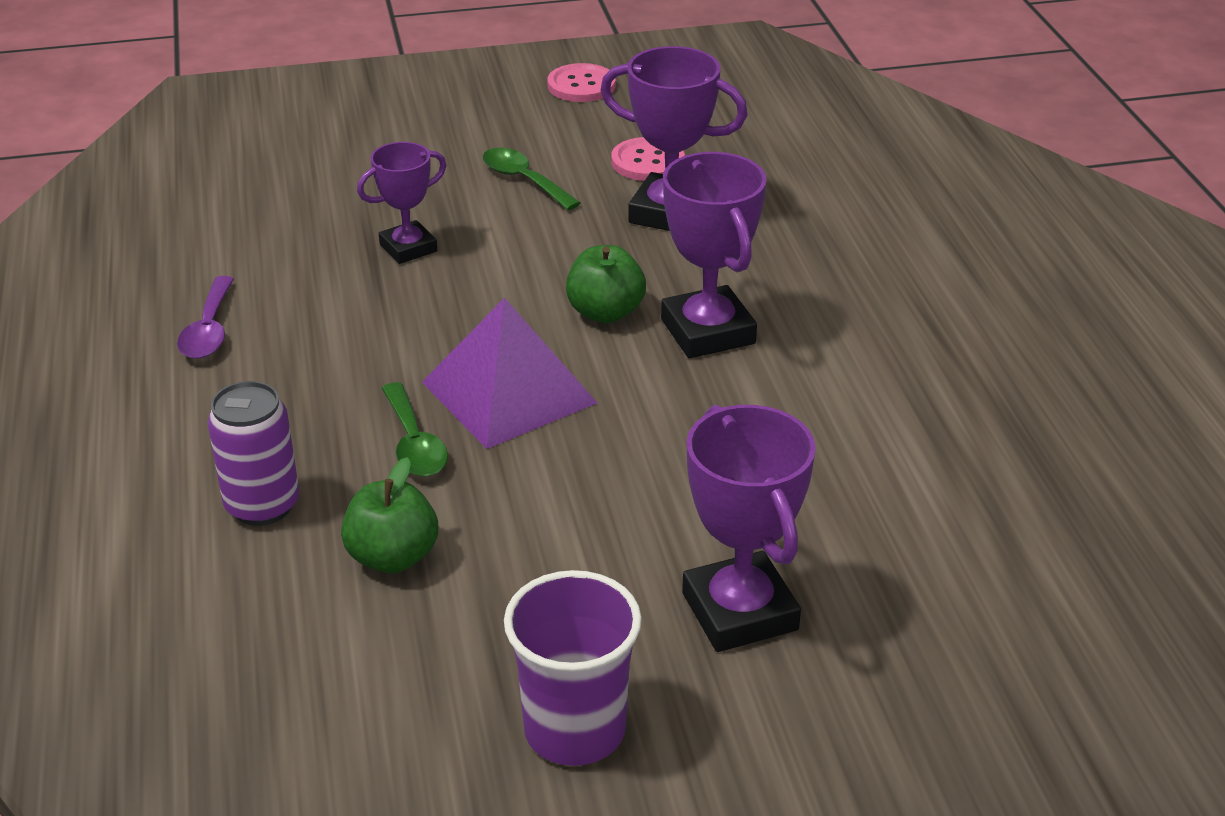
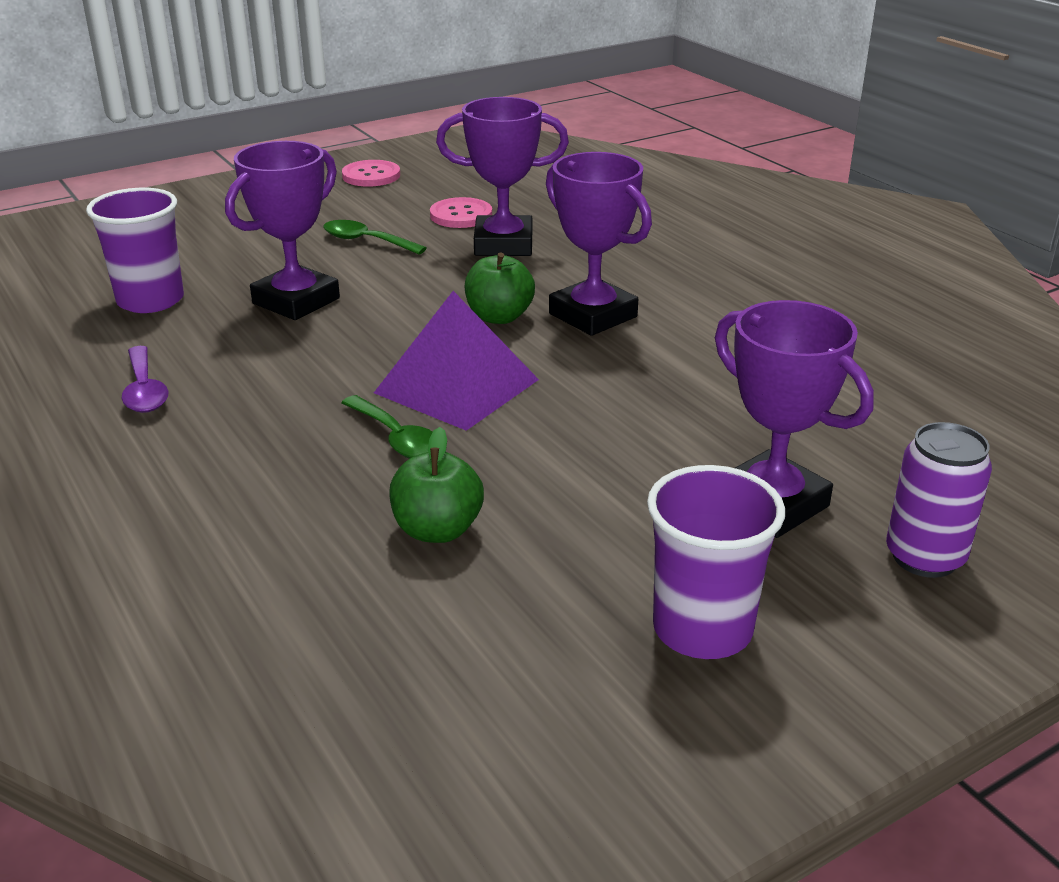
camera: 20 degrees left, 5 degrees down
purple can [207,381,299,526] -> purple can moved to [886,422,992,578]
purple trophy [357,142,446,264] -> purple trophy [225,141,340,320], size x1.58
none -> purple cup [86,188,184,313]

